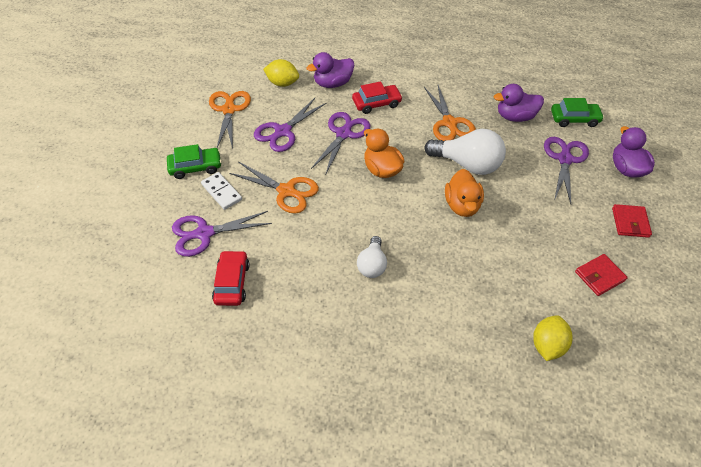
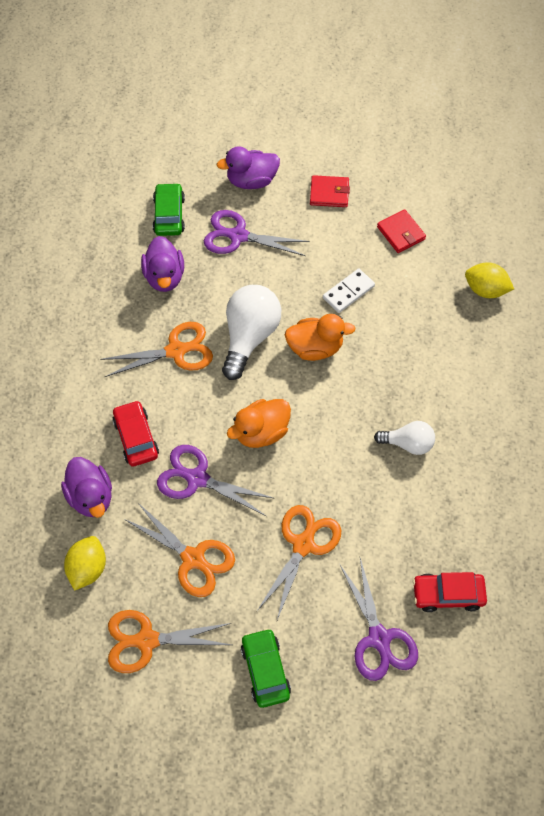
camera: 90 degrees left, 10 degrees up
white domino [201,172,242,210] -> white domino moved to [323,268,375,313]
purple scissors [254,98,326,152] -> orange scissors [124,502,235,597]

